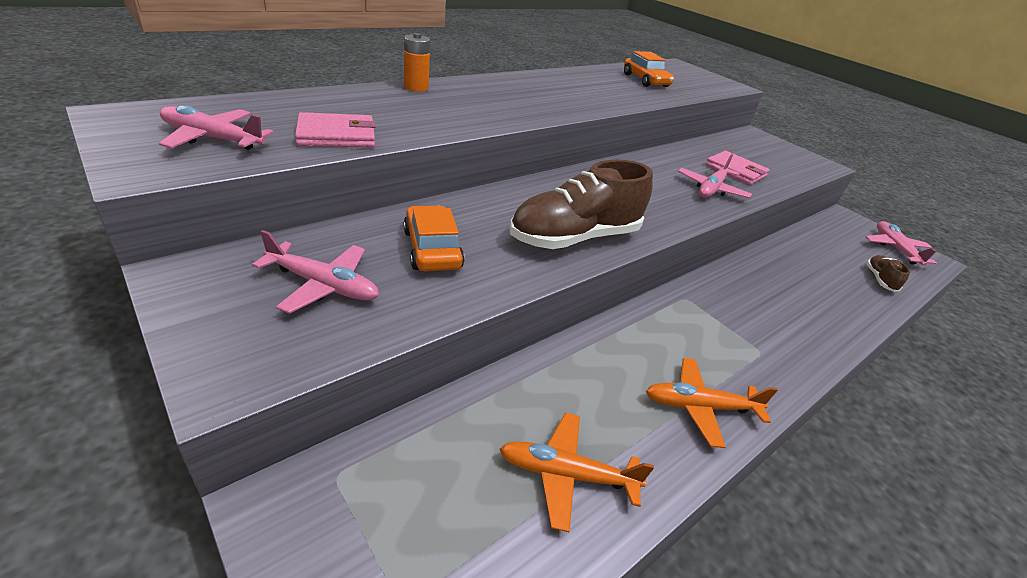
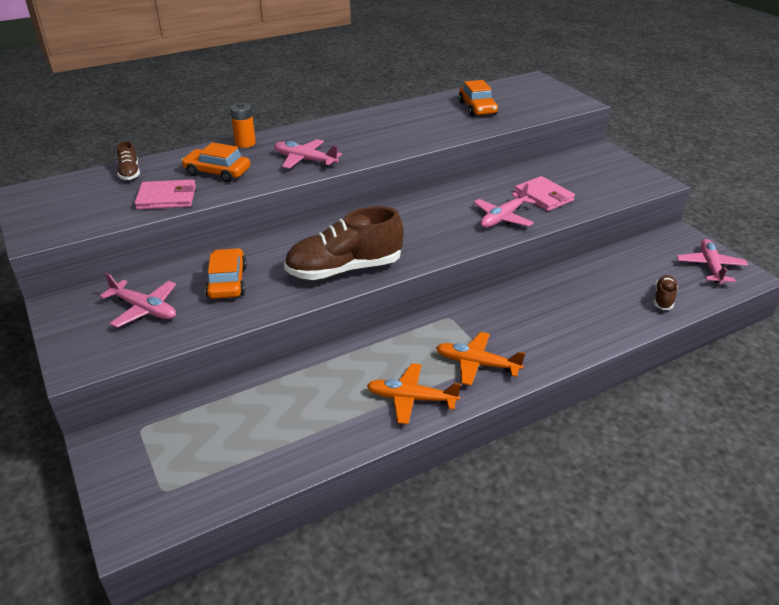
camera: 15 degrees right, 0 degrees up
pink plane [159,105,274,150] -> pink plane moved to [274,139,342,169]
orange plane [500,413,654,532] -> orange plane moved to [436,332,525,386]
none -> brown shoe [117,141,140,180]
none -> orange car [181,142,250,182]

